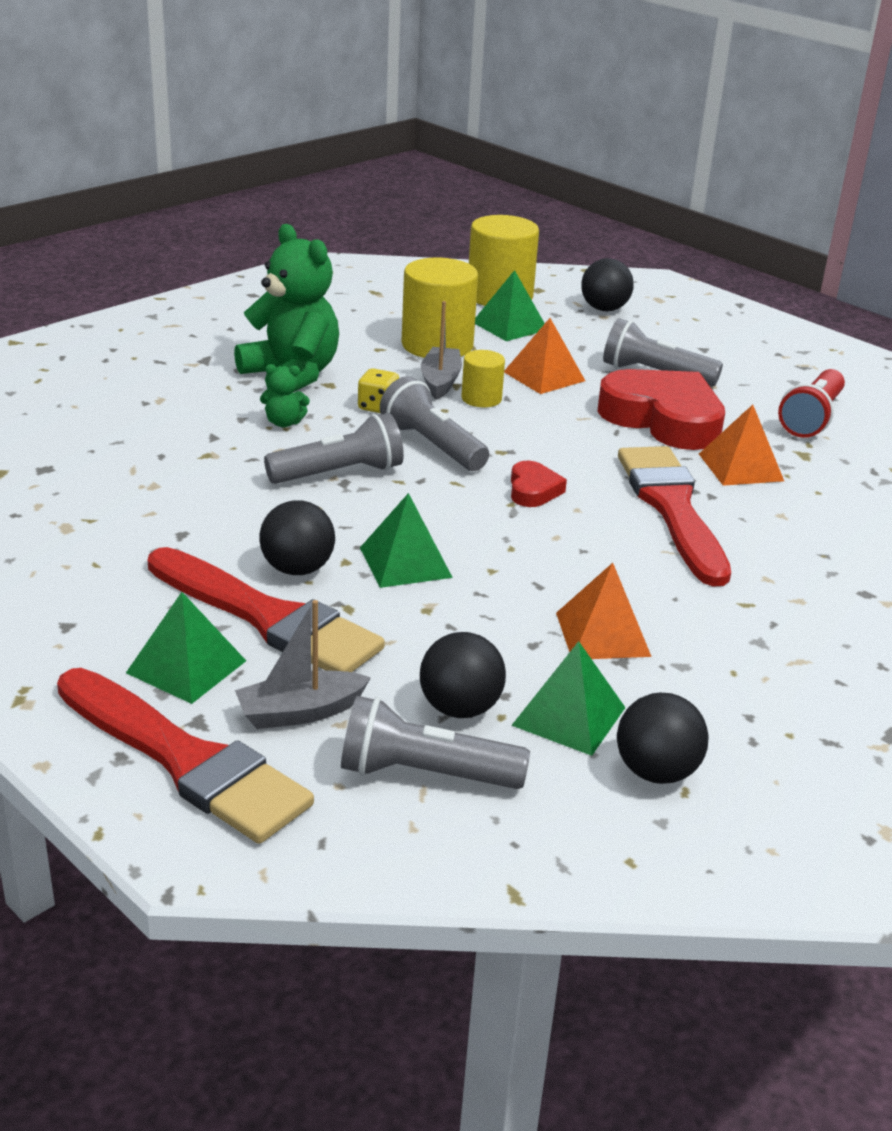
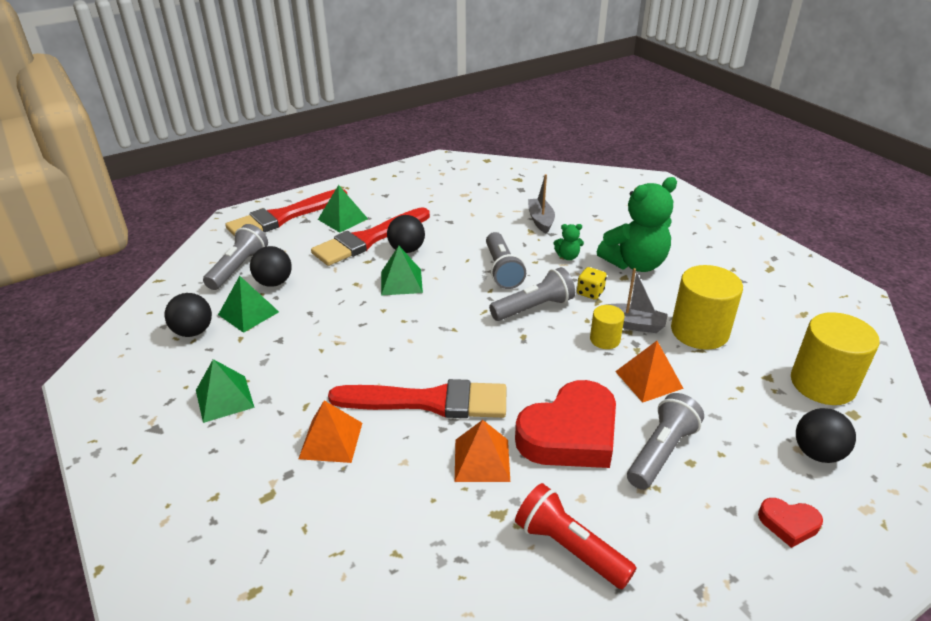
camera: 105 degrees right, 5 degrees up
grey boat [235,600,371,729] -> grey boat moved to [528,174,555,234]
green teddy bear [260,364,310,427] -> green teddy bear turned 105 degrees counterclockwise [554,224,584,260]
green pyramid [475,270,545,341] -> green pyramid moved to [196,359,255,423]
red heart [511,461,567,507] -> red heart moved to [758,498,823,548]
orange pyramid [556,563,652,659] -> orange pyramid moved to [299,400,362,463]

